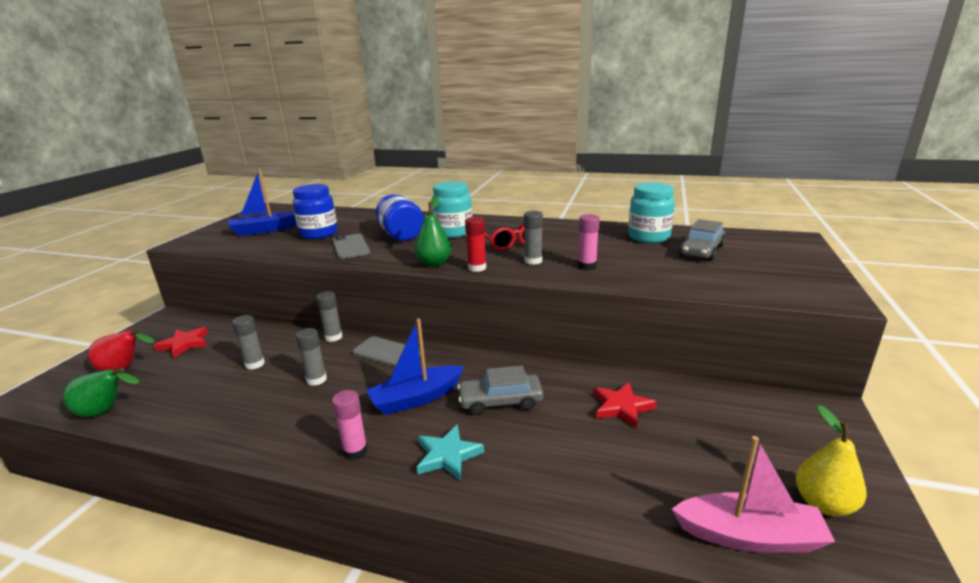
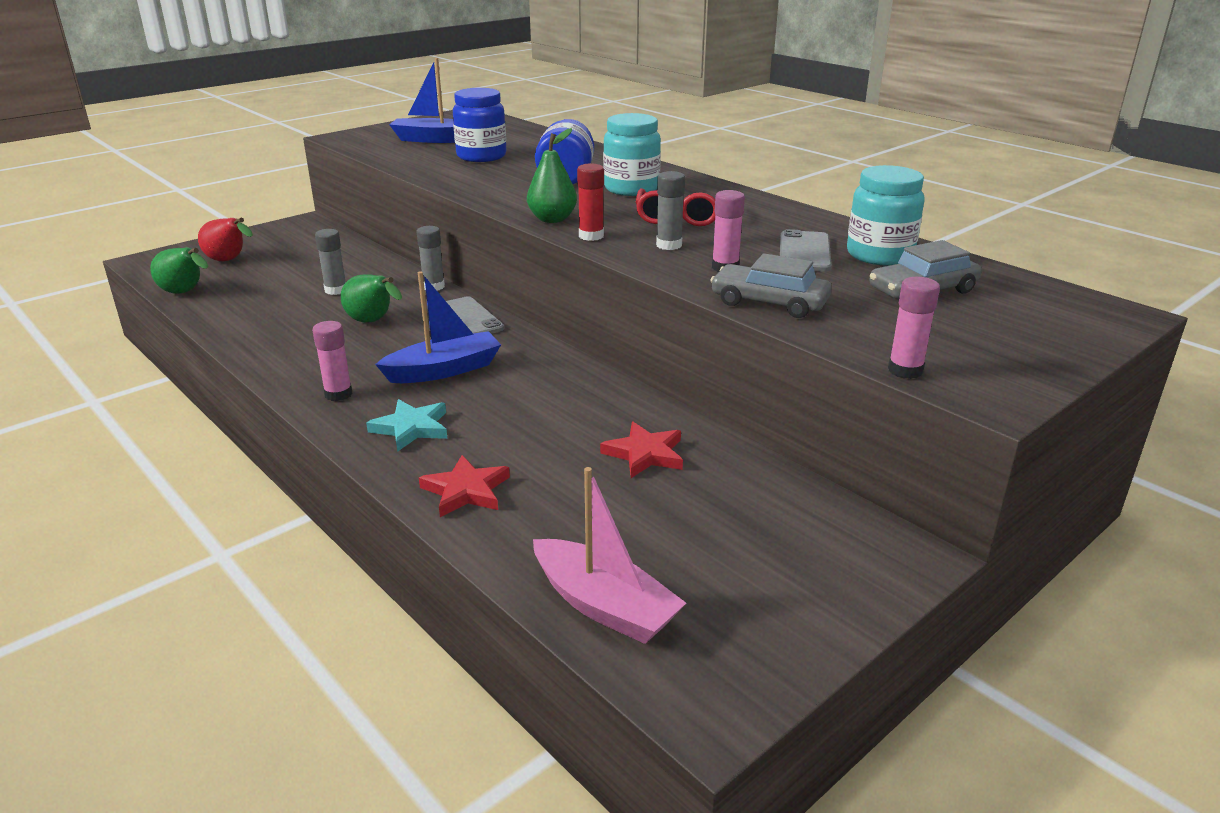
camera: 30 degrees right, 5 degrees up
red star [154,327,208,358] -> red star moved to [419,455,510,517]
grey glue stick [296,328,327,386] -> green pear [341,274,402,323]
grey phone [333,234,370,259] -> grey phone moved to [780,229,832,272]
blue boat [366,319,464,415] -> blue boat turned 150 degrees clockwise [375,271,501,383]
grey car [457,366,543,415] -> grey car moved to [710,253,832,318]
yellow pear [796,405,867,516] -> none
none -> pink glue stick [888,277,940,379]

